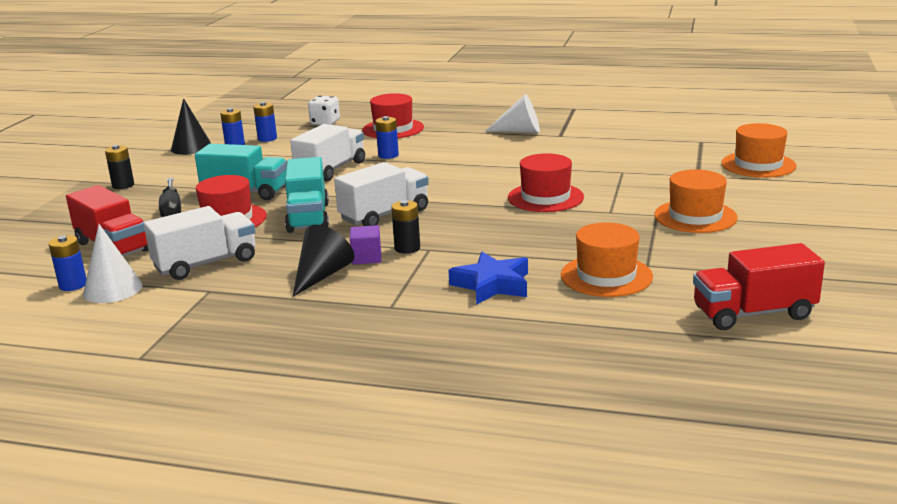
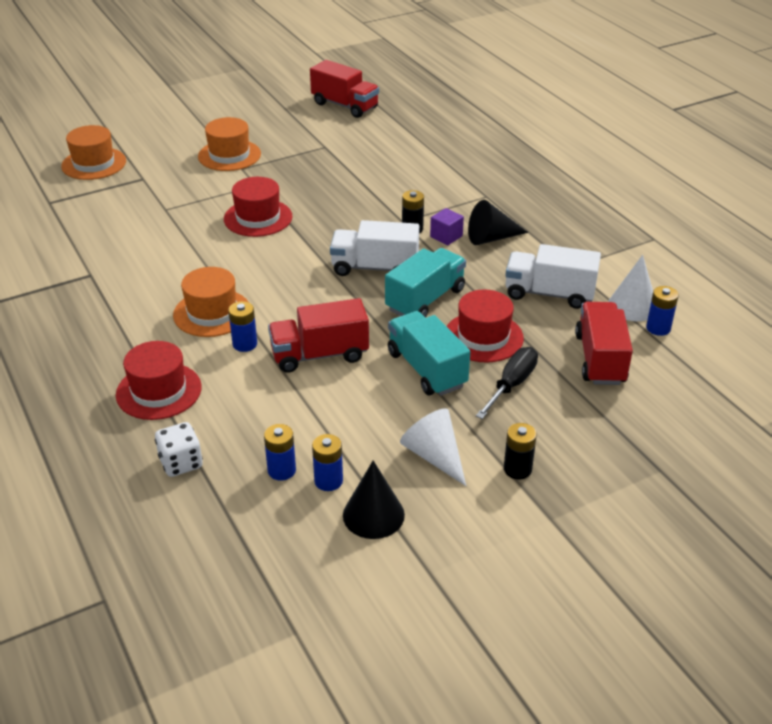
camera: 135 degrees left, 15 degrees up
white truck [290,124,365,181] -> red truck [268,298,369,373]
blue star [448,252,528,305] -> none
white cone [485,94,540,133] -> white cone moved to [400,408,466,486]
orange hat [561,222,653,297] -> orange hat moved to [173,267,248,337]

